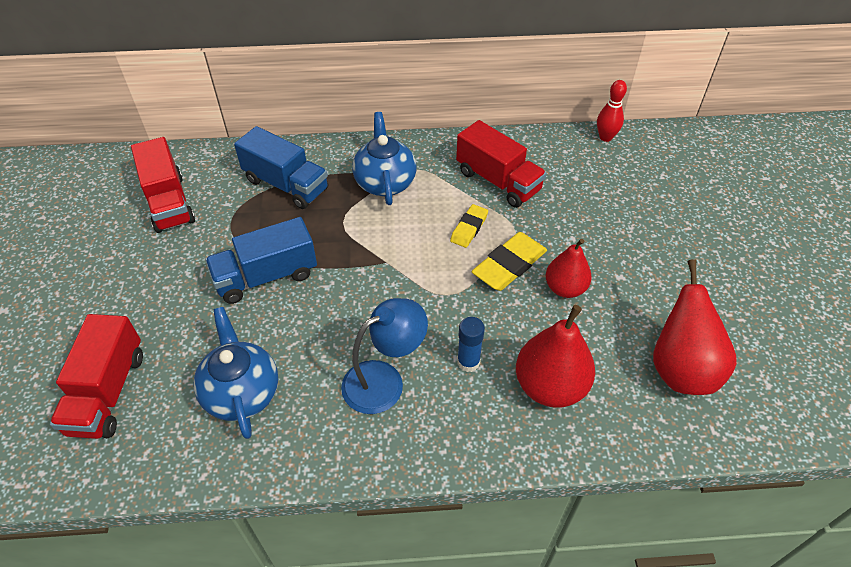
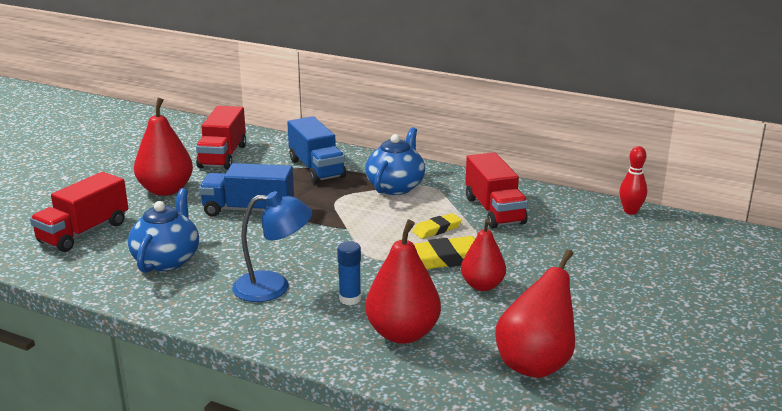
camera: 30 degrees right, 25 degrees down
none -> red pear [134,98,193,196]

